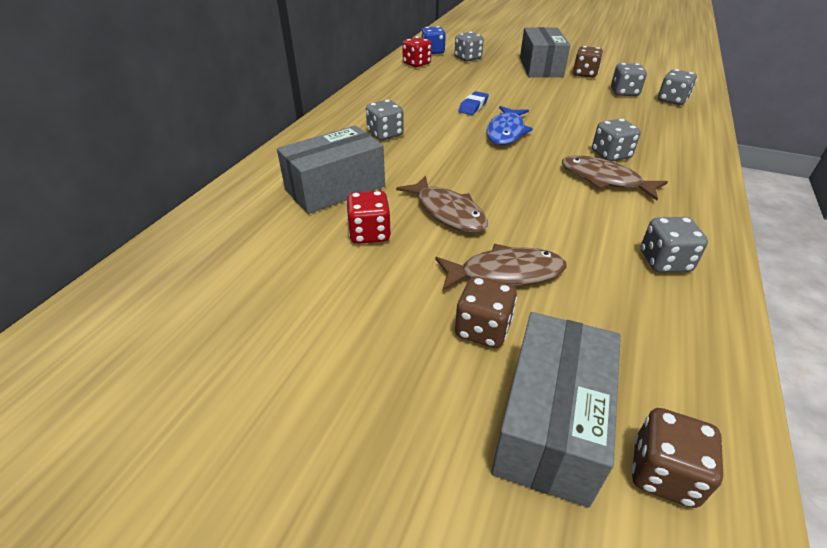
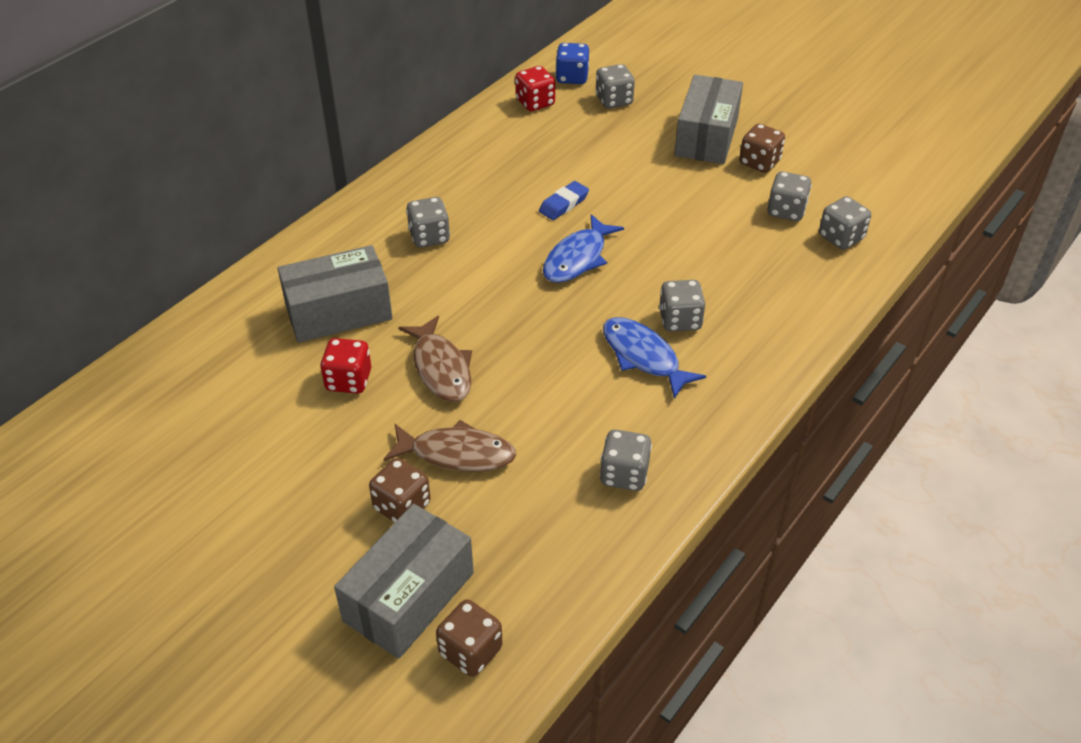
camera: 15 degrees right, 5 degrees up
brown fish [562,155,668,200] -> blue fish [603,317,706,399]

